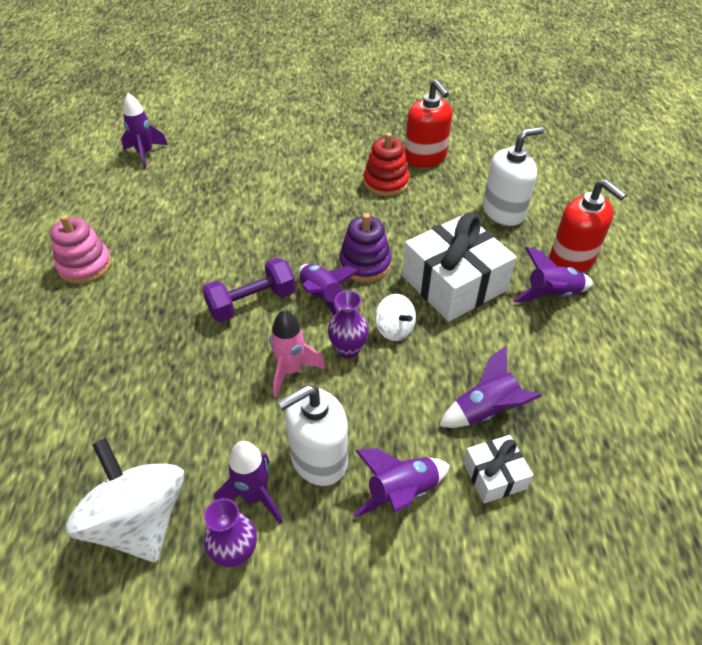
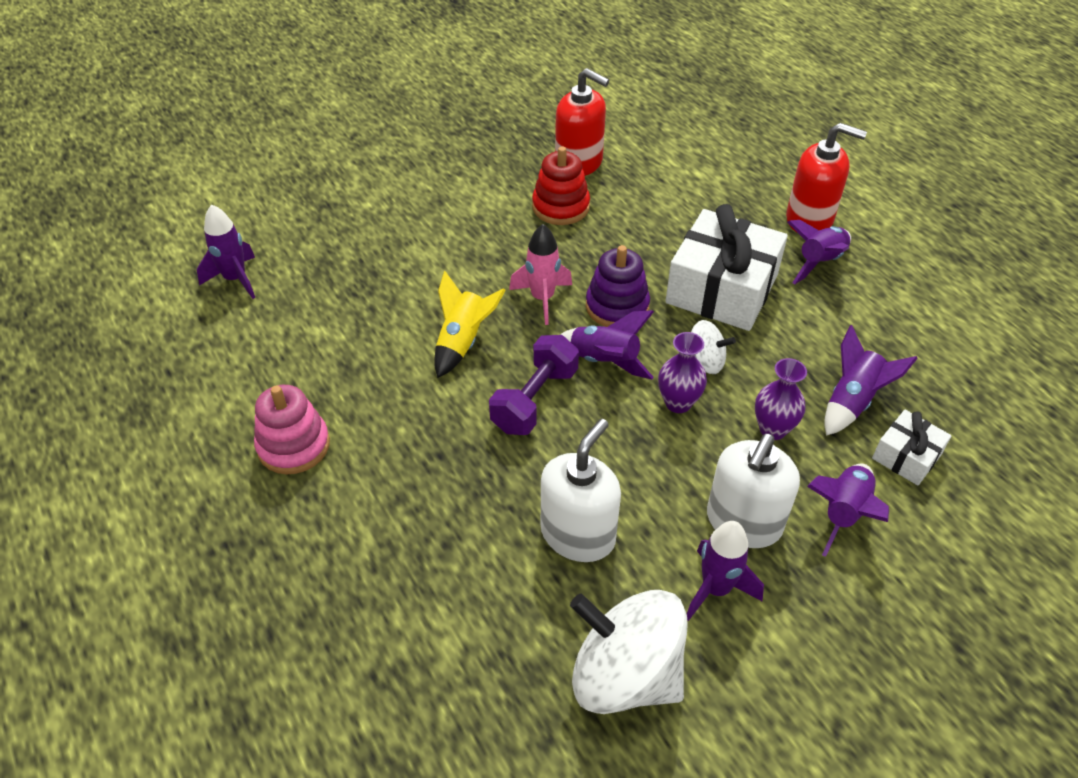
camera: 30 degrees left, 0 degrees up
purple vase [204,498,257,568] -> purple vase moved to [755,358,807,440]
pink rocket [270,310,326,397] -> pink rocket moved to [509,224,572,325]
white soap dispenser [483,127,544,226] -> white soap dispenser moved to [541,419,621,562]
none -> yellow rocket [434,271,506,378]

